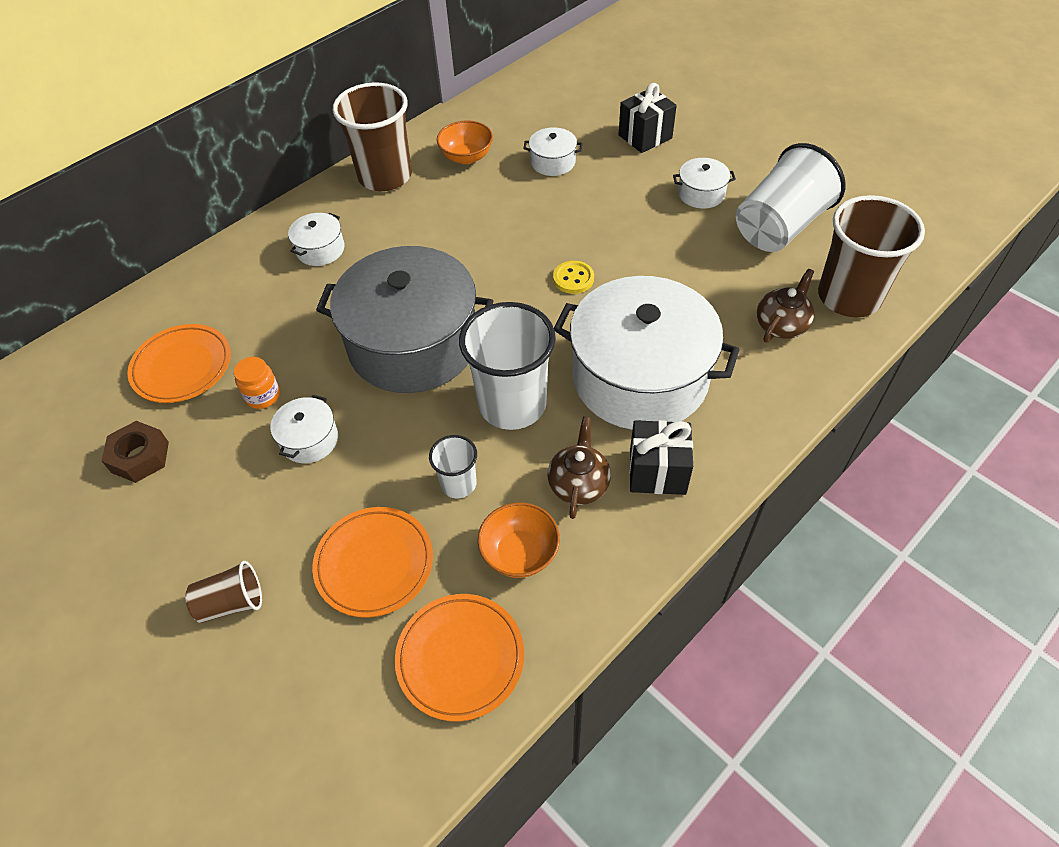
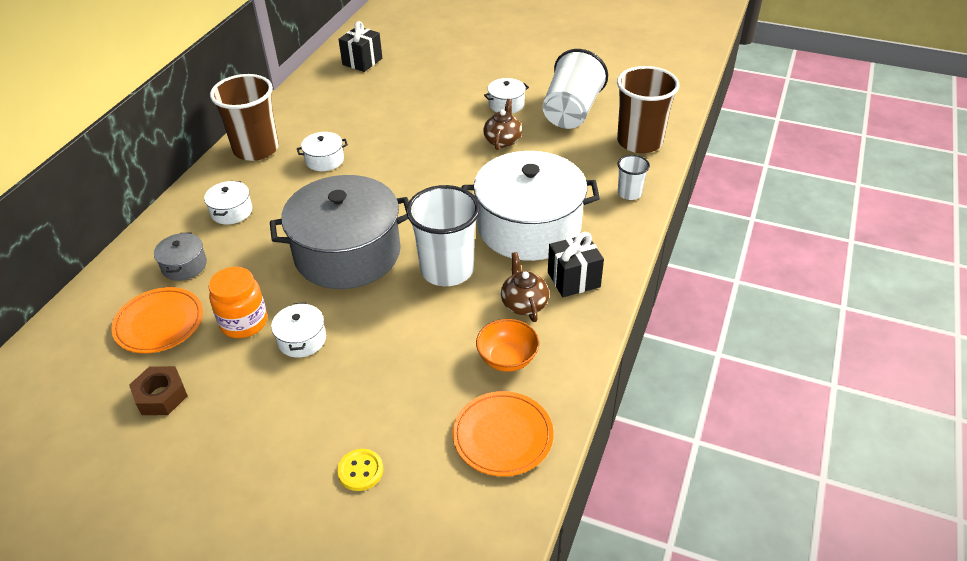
camera: 25 degrees left, 10 degrees down
brown cup [185,561,262,623] -> none
orange jar [234,357,280,409] -> orange jar [209,267,267,338], size x1.57
orange plate [312,507,433,618] -> none
white cup [429,435,477,498] -> white cup moved to [617,155,650,200]
orange bowl [437,121,493,164] -> none
white pot [523,127,582,176] -> white pot moved to [297,132,348,171]
yellow button [553,261,594,294] -> yellow button moved to [337,449,383,491]
black gift [619,83,677,153] -> black gift moved to [338,21,382,72]
brown teapot [757,269,814,343] -> brown teapot moved to [483,99,522,150]
none -> grey pot [154,233,207,281]

